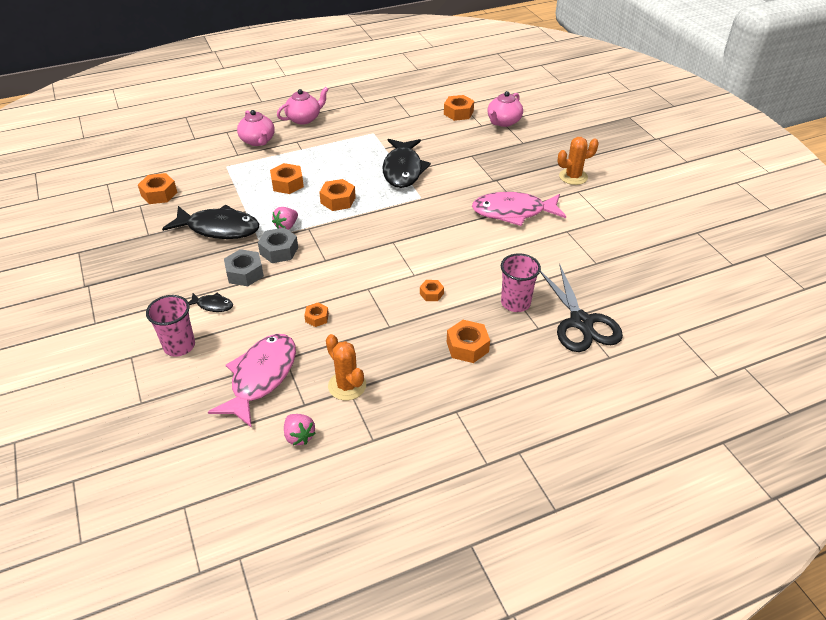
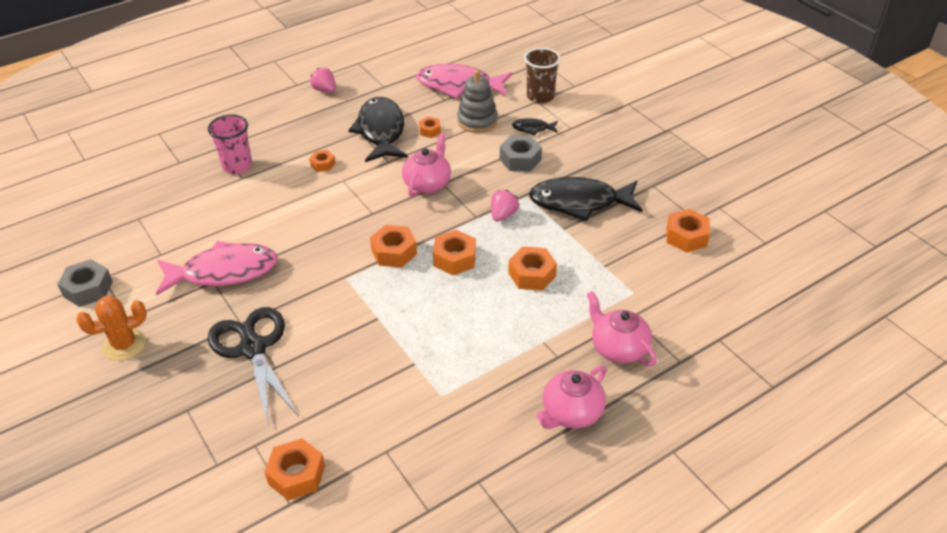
camera: 170 degrees right, 0 degrees up
pink cup [146,295,195,357] -> brown cup [524,48,561,104]
pink fish [208,334,296,428] -> pink fish turned 90 degrees clockwise [416,64,512,98]
grey nut [258,228,298,263] -> grey nut moved to [57,259,113,307]
pink strawberry [284,414,315,445] -> pink strawberry moved to [310,68,336,93]
orange cactus [326,334,366,400] -> none
black fish [382,139,431,188] -> black fish moved to [348,97,408,162]
orange nut [447,320,490,363] -> orange nut moved to [370,225,417,268]
pink teapot [487,91,523,127] -> pink teapot moved to [402,133,451,197]
black scissors [540,263,623,352] -> black scissors moved to [208,307,299,424]
none -> grey stacking toy [457,70,498,133]

